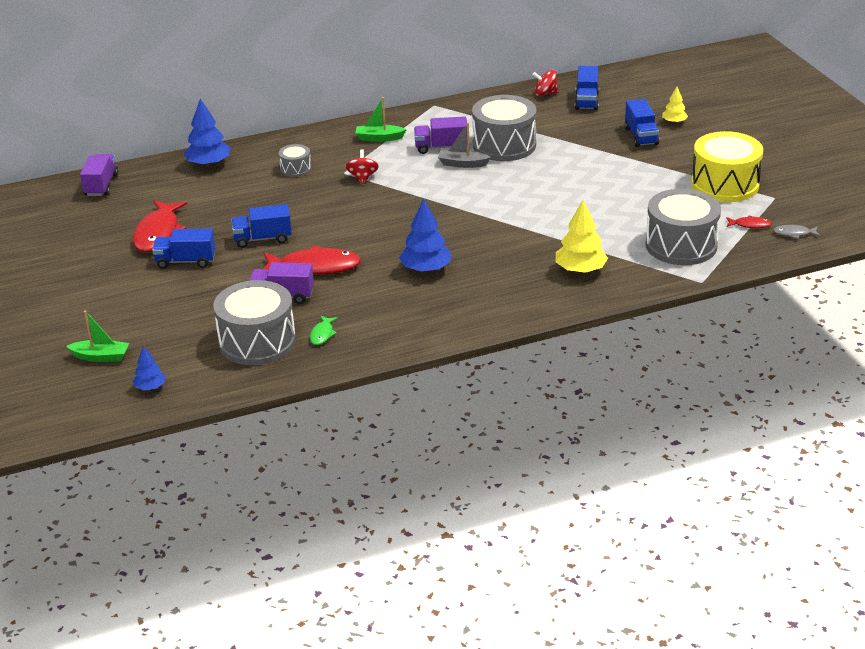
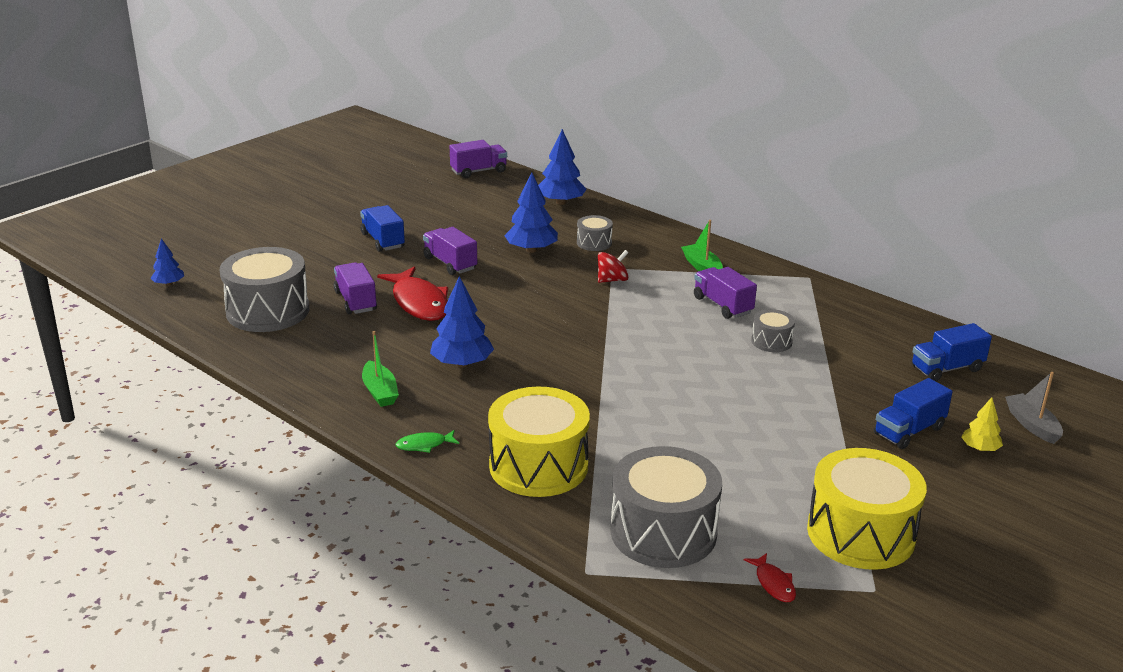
camera: 60 degrees right, 5 degrees down
green boat [66,310,129,362] -> green boat moved to [362,331,399,407]
red fish [133,200,188,252] -> none
blue truck [231,204,292,248] -> purple truck [423,227,477,275]
green fish [310,316,338,345] -> green fish moved to [396,430,459,453]
grey boat [438,122,491,168] -> grey boat moved to [1005,372,1063,444]
grey drum [472,95,537,161] -> grey drum [751,309,795,352], size x0.48
red spinning top [532,70,558,96] -> none
yellow tree [556,200,608,274] -> yellow drum [488,387,590,497]
grey fish [773,225,820,239] -> none
none -> blue tree [504,172,558,253]

